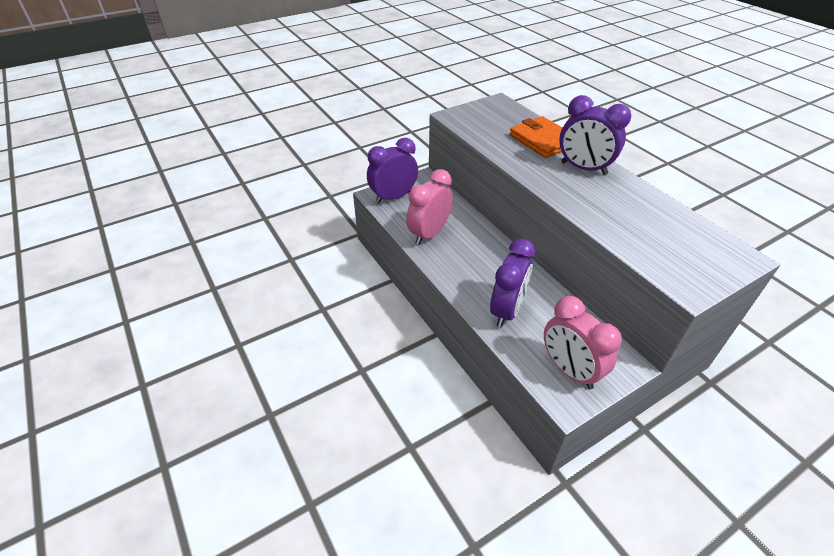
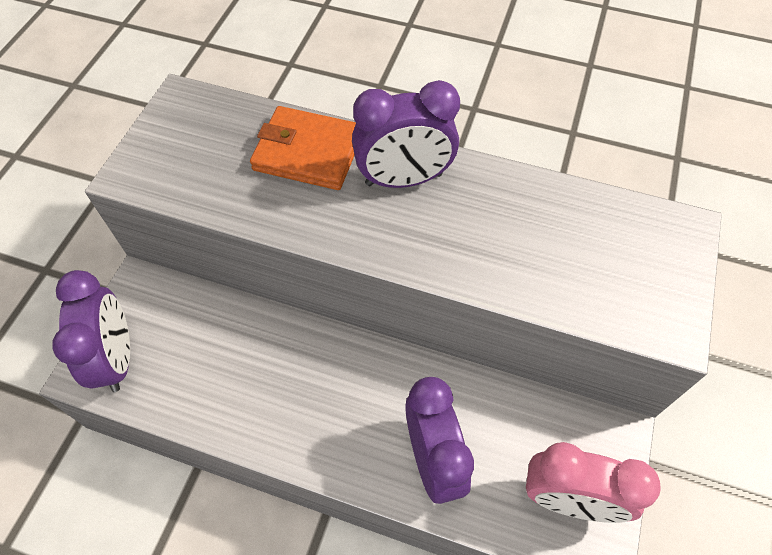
camera: 40 degrees left, 15 degrees up
purple clock [367,138,418,204] -> purple clock turned 150 degrees clockwise [52,270,130,392]
pink clock [406,169,453,245] -> none

